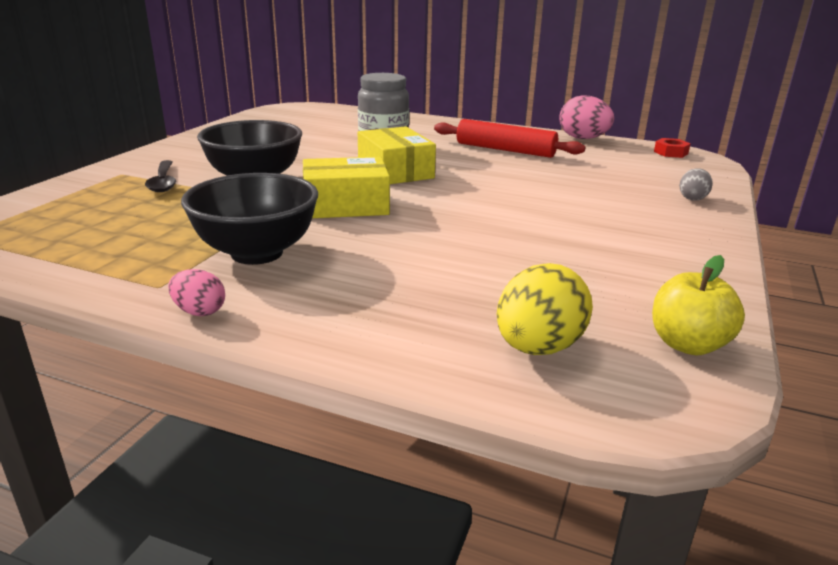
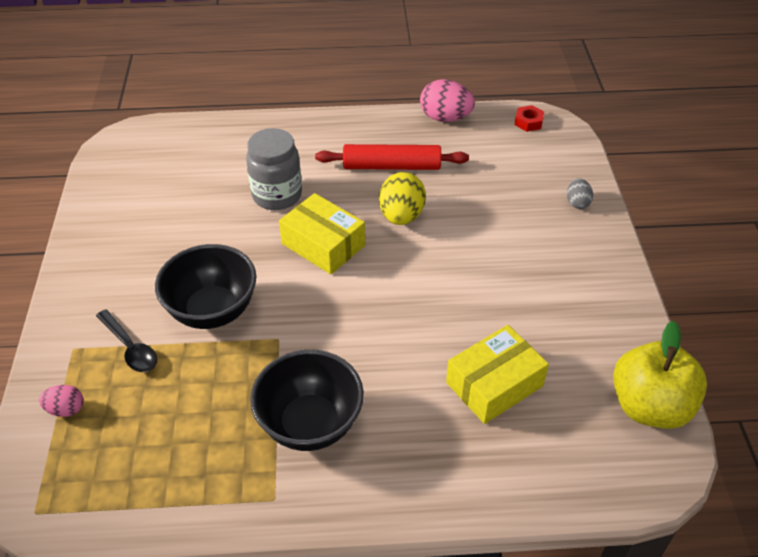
camera: 25 degrees left, 20 degrees up
pink egg [168,269,225,316] -> pink egg moved to [39,385,84,417]
yellow box [303,157,390,218] -> yellow box moved to [446,325,549,424]
yellow egg [497,263,593,355] -> yellow egg moved to [379,172,426,225]
yellow apple [652,255,745,355] -> yellow apple [613,321,707,429], size x1.56

